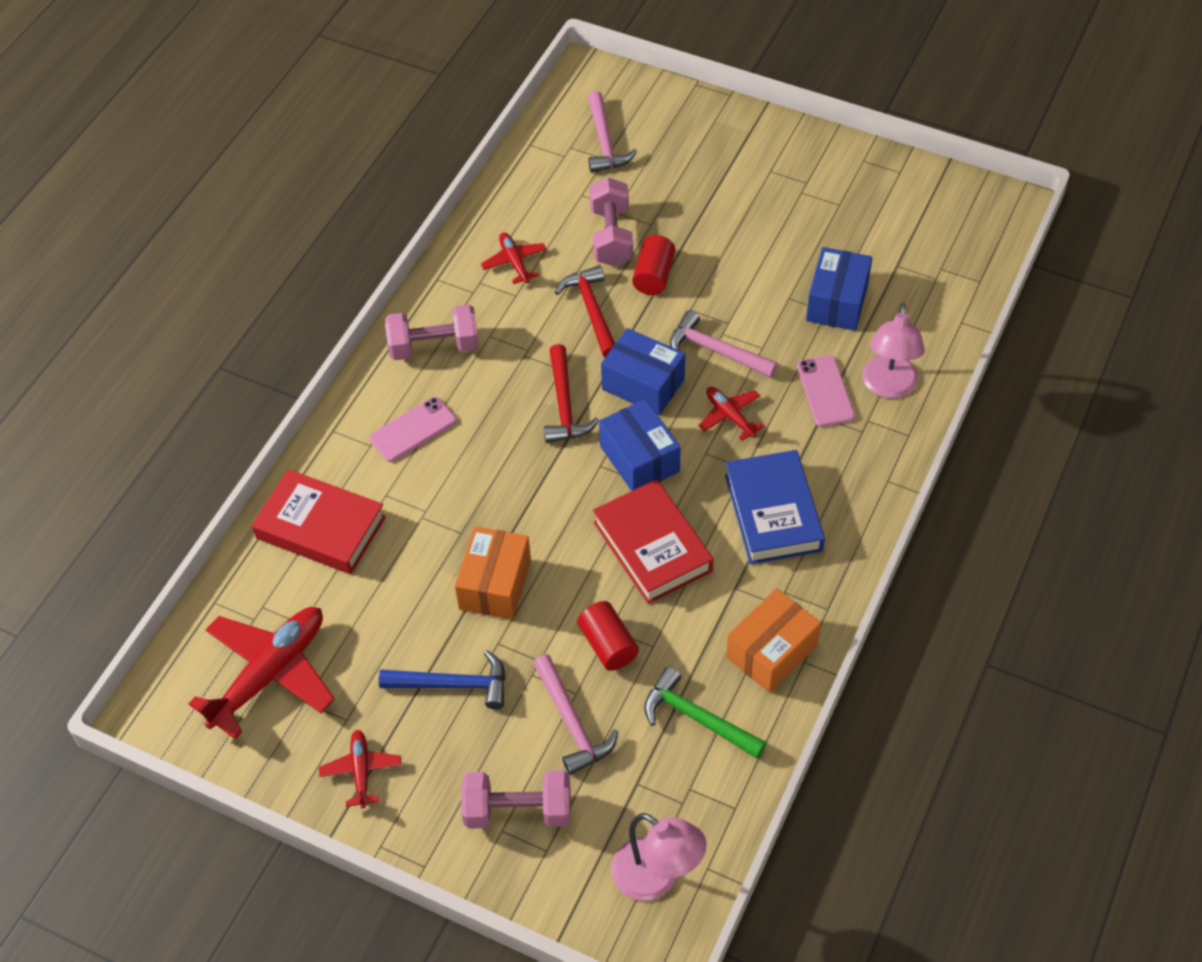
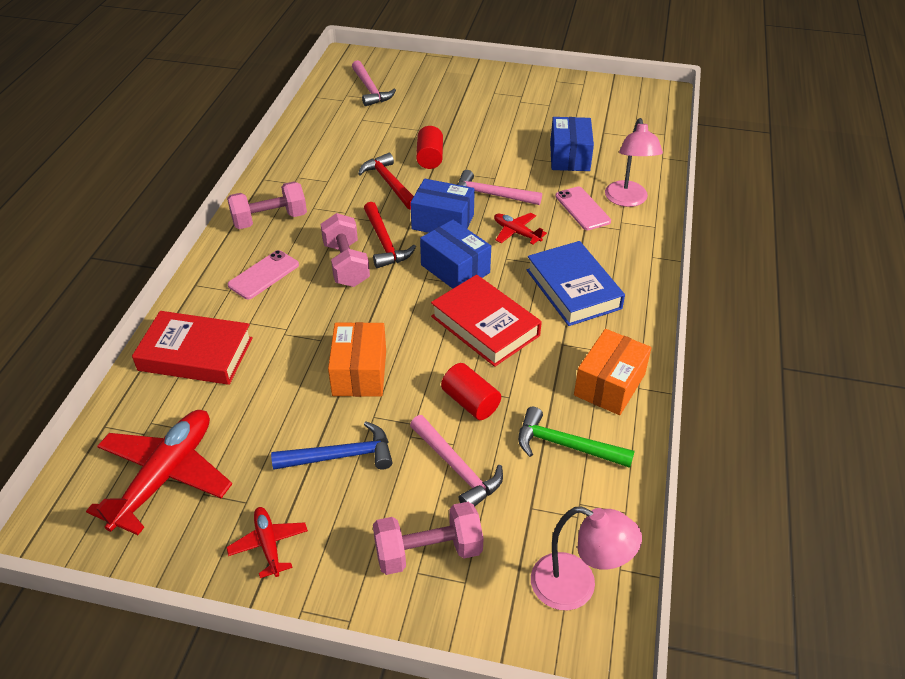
camera: 15 degrees left, 10 degrees down
red plane [481,233,547,284] -> none
pink dumbbell [589,178,633,267] -> pink dumbbell moved to [321,213,370,287]

